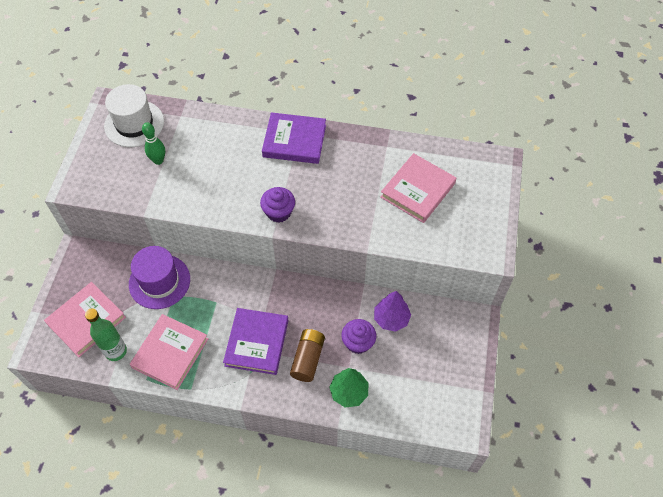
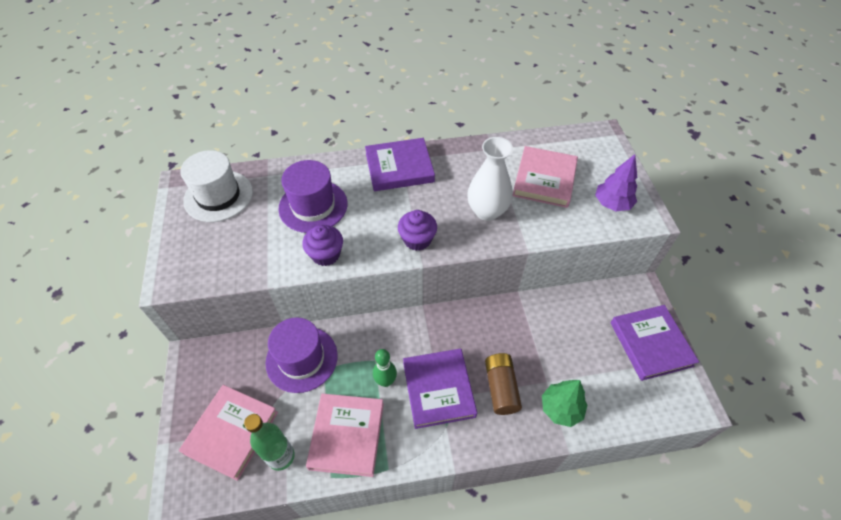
camera: 20 degrees left, 5 degrees down
green bowling pin [142,122,165,165] -> green bowling pin moved to [373,349,397,387]
purple cupcake [341,319,376,354] -> purple cupcake moved to [302,225,343,266]
purple tree [374,291,411,332] -> purple tree moved to [595,154,637,211]
none -> purple hat [278,160,348,233]
none -> white vase [467,137,513,221]
none -> purple book [610,305,699,381]

